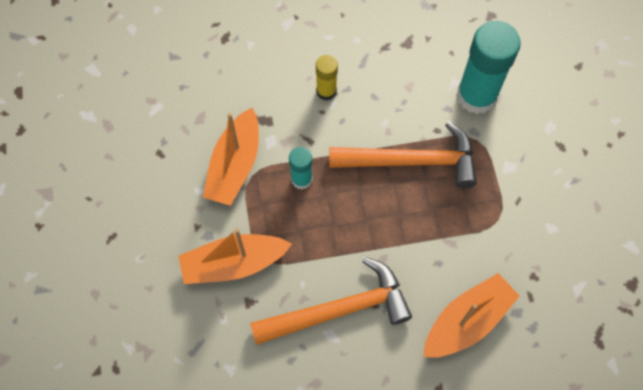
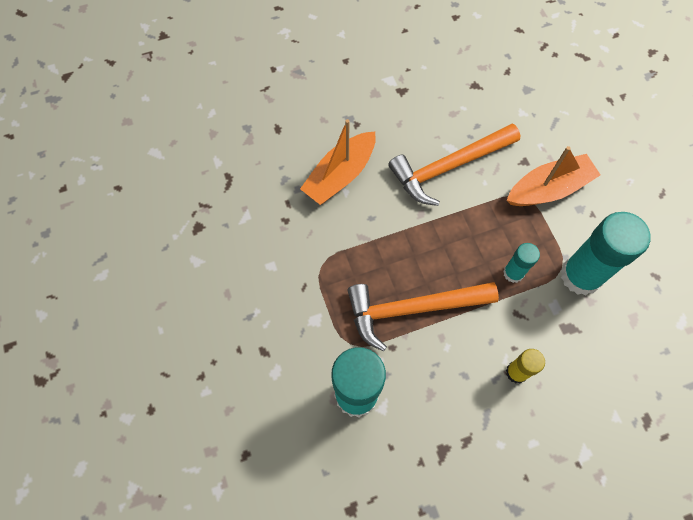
camera: 170 degrees right, 0 degrees up
orange boat [203,108,259,206] -> turquoise glue stick [561,212,651,296]

